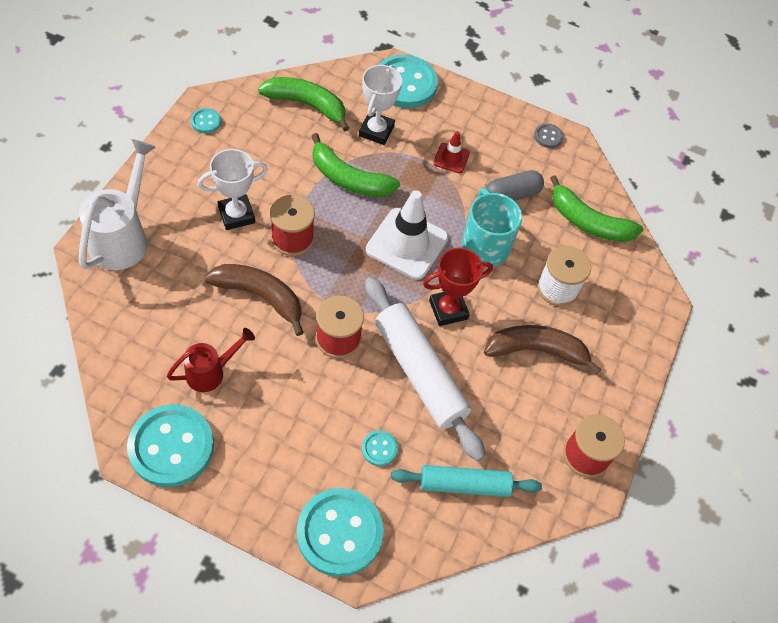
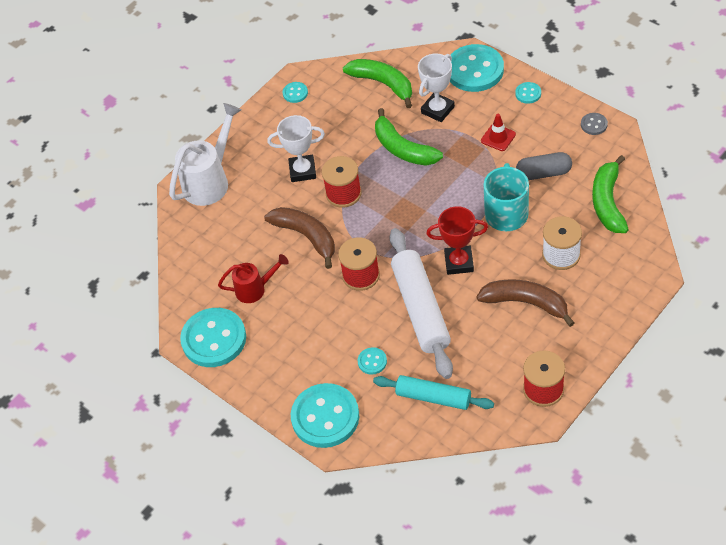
camera: 30 degrees right, 5 degrees down
white traffic cone [366,190,448,280] -> none
green banana [550,175,643,242] -> green banana turned 45 degrees clockwise [592,155,629,233]
none -> turquoise button [515,82,541,104]

